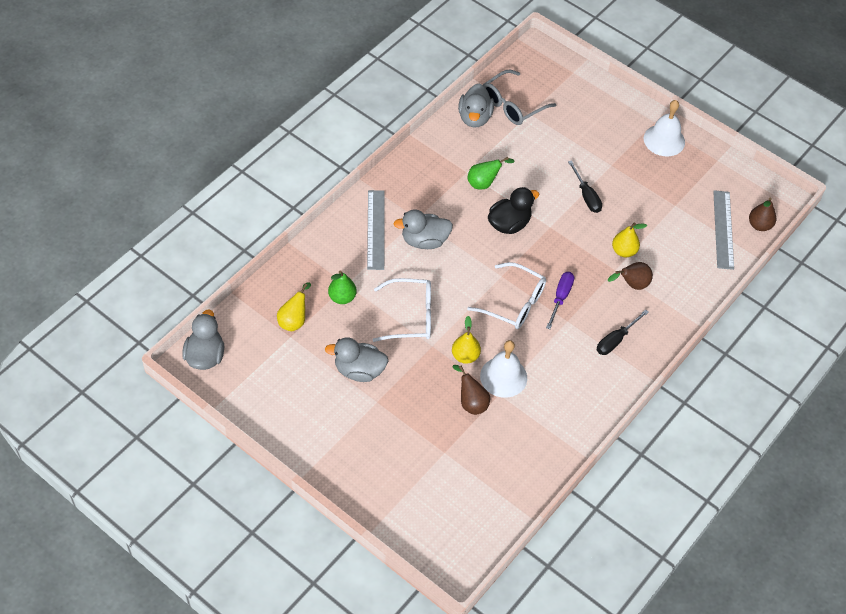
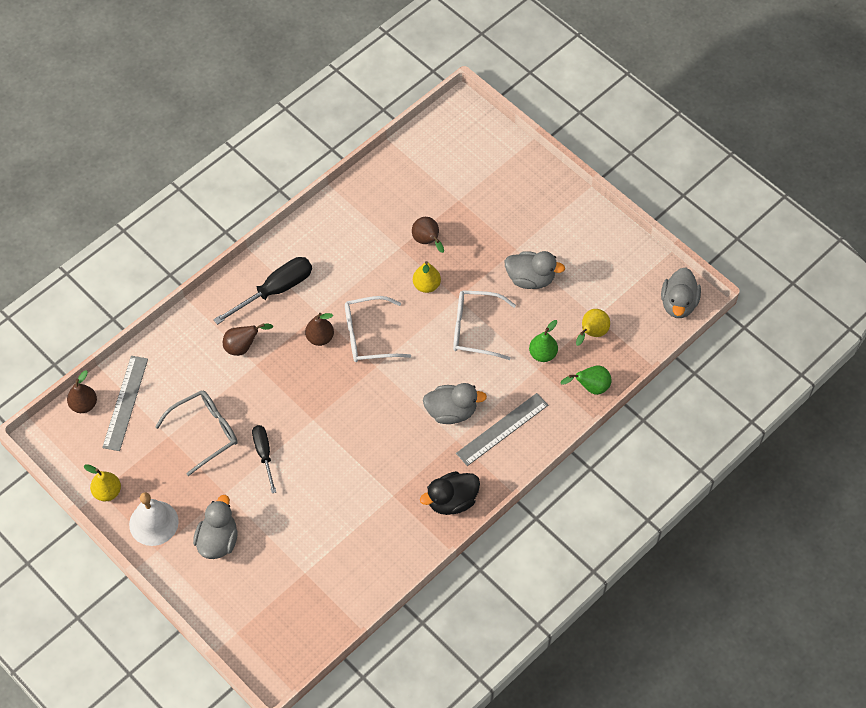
camera: 170 degrees left, 5 degrees up
grey ruler [367,190,385,270] -> grey ruler turned 45 degrees clockwise [456,393,548,466]
grey duck [458,83,494,127] -> grey duck moved to [193,495,238,559]
white glasses [467,262,546,329] -> white glasses turned 45 degrees counterclockwise [345,296,411,362]
green pear [468,157,514,190] -> green pear moved to [560,365,612,395]
white bell [480,340,527,398] -> none
grey glasses [483,69,557,125] -> grey glasses moved to [155,391,237,476]
black duck [488,187,539,234] -> black duck moved to [420,471,480,515]
purple screwdriver [546,272,574,329] -> brown pear [305,313,334,346]
black screwdriver [597,309,649,355] -> black screwdriver [213,257,312,325], size x1.59
yellow pear [612,223,647,257] -> yellow pear moved to [84,464,121,501]

